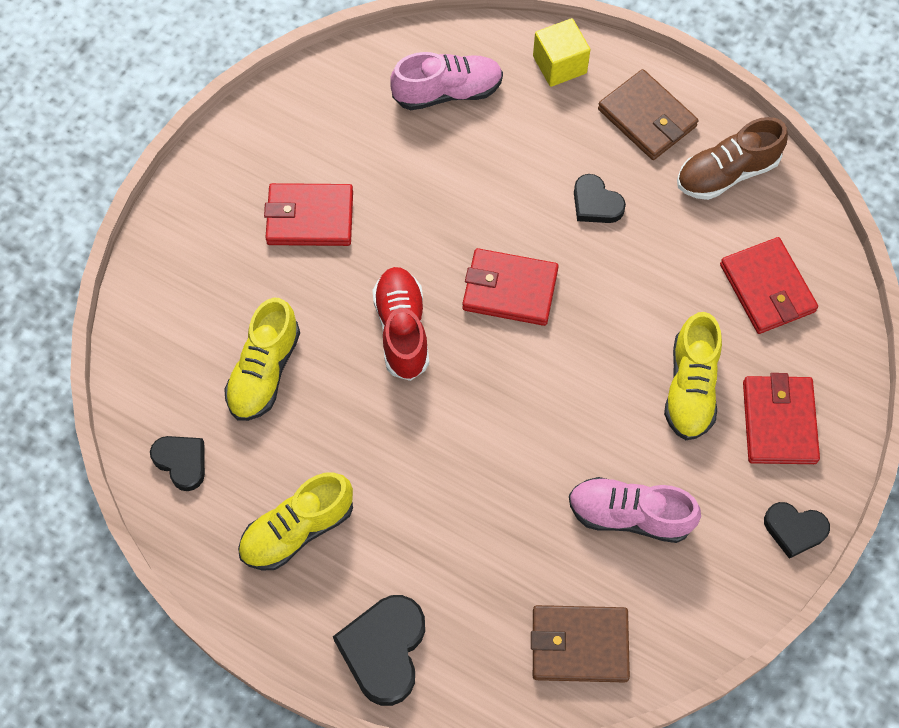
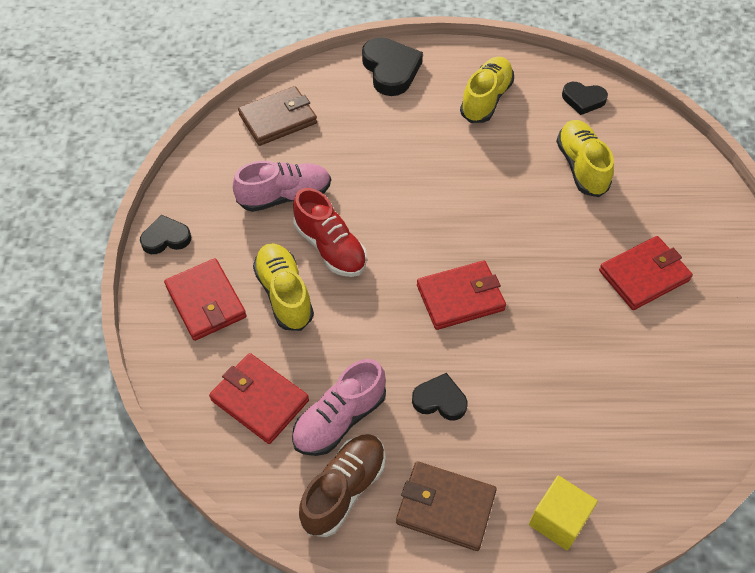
camera: 150 degrees right, 10 degrees down
red shoe [372,267,429,381] -> red shoe moved to [293,188,367,277]
pink shoe [390,52,503,110] -> pink shoe moved to [292,359,386,456]

